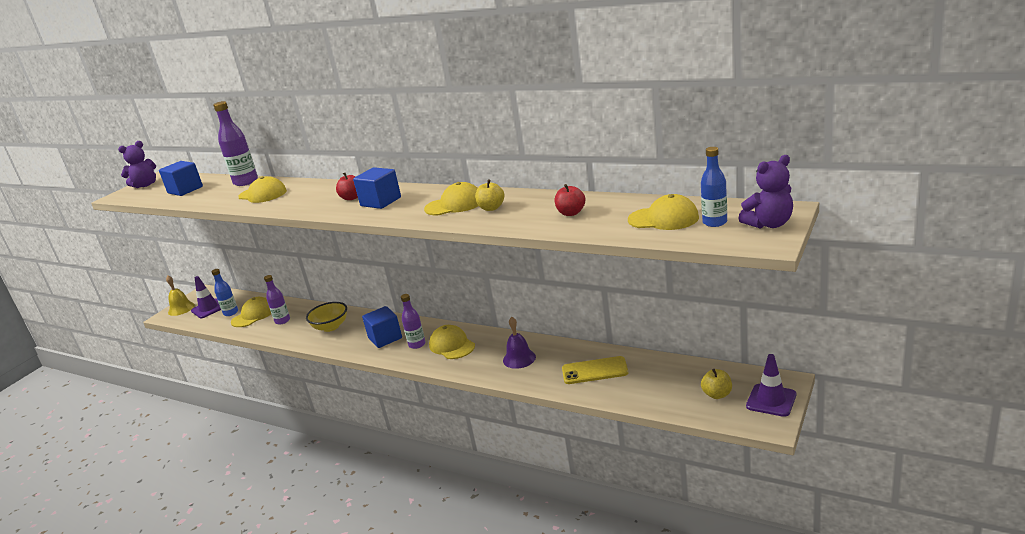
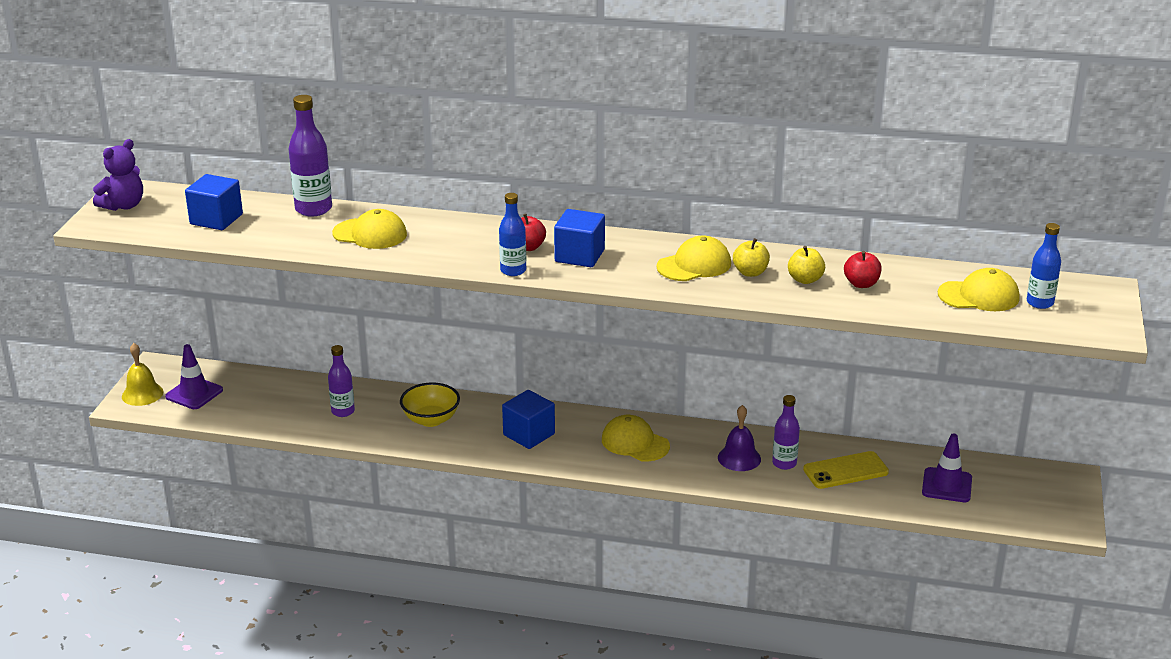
camera: 20 degrees left, 5 degrees up
blue bottle [211,269,238,316] -> blue bottle moved to [499,193,526,276]
yellow cap [231,297,271,327] -> none
purple bottle [401,294,425,349] -> purple bottle moved to [772,395,800,470]
yellow apple [701,369,732,399] -> yellow apple moved to [788,246,825,284]
purple teddy bear [738,155,793,229] -> none
purple traffic cone [746,354,796,417] -> purple traffic cone moved to [922,433,972,502]

